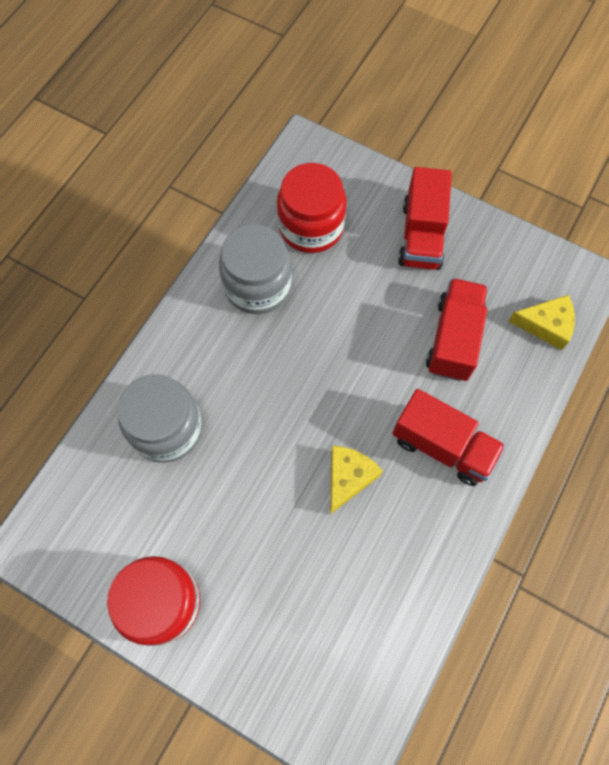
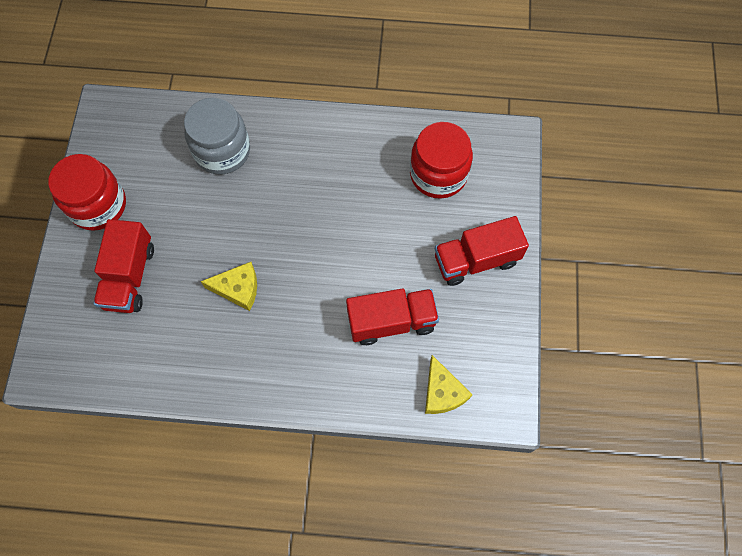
camera: 65 degrees right, 0 degrees up
grey jar [219,224,292,314] -> none
red truck [392,389,506,486] -> red truck moved to [94,219,154,313]

